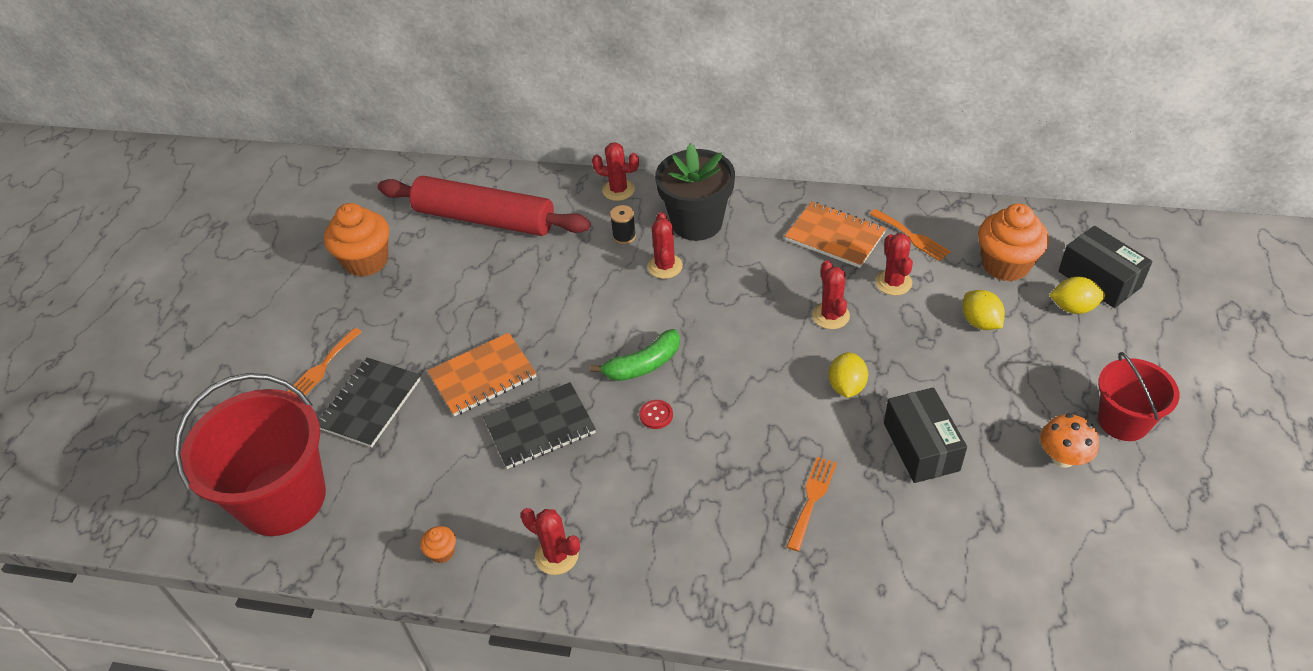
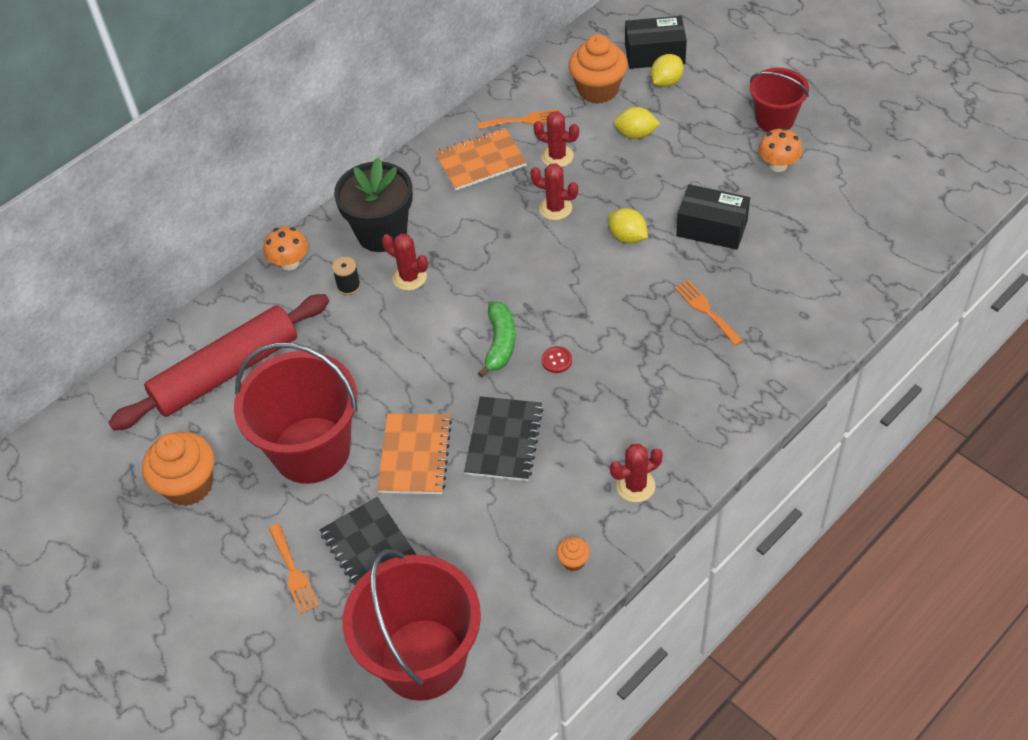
camera: 55 degrees left, 5 degrees up
red cactus [592,142,639,201] -> orange mushroom [264,226,308,270]
none -> red bucket [234,342,358,484]

